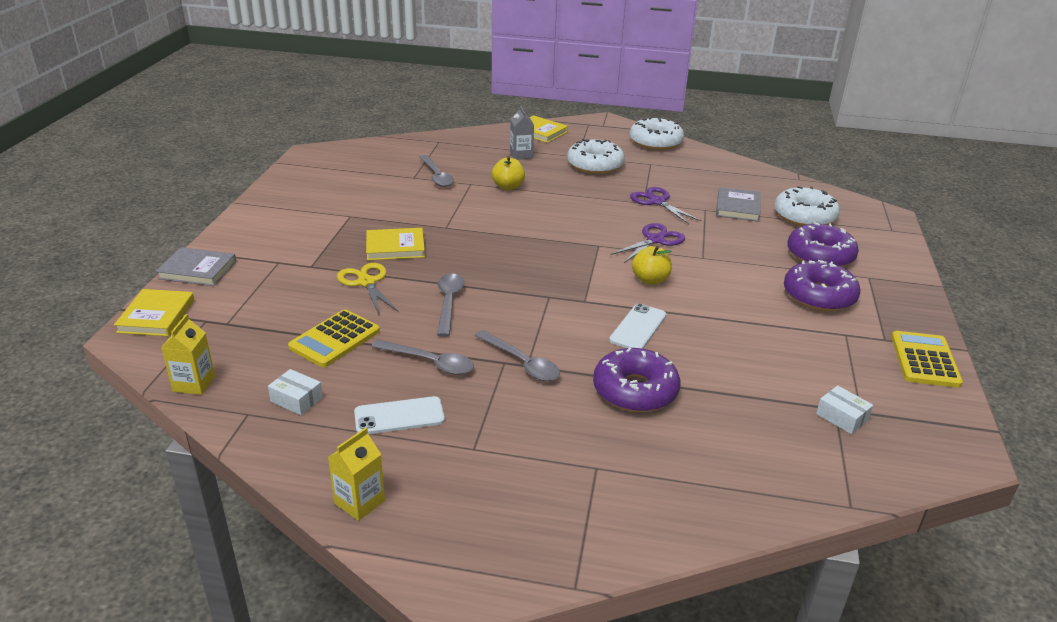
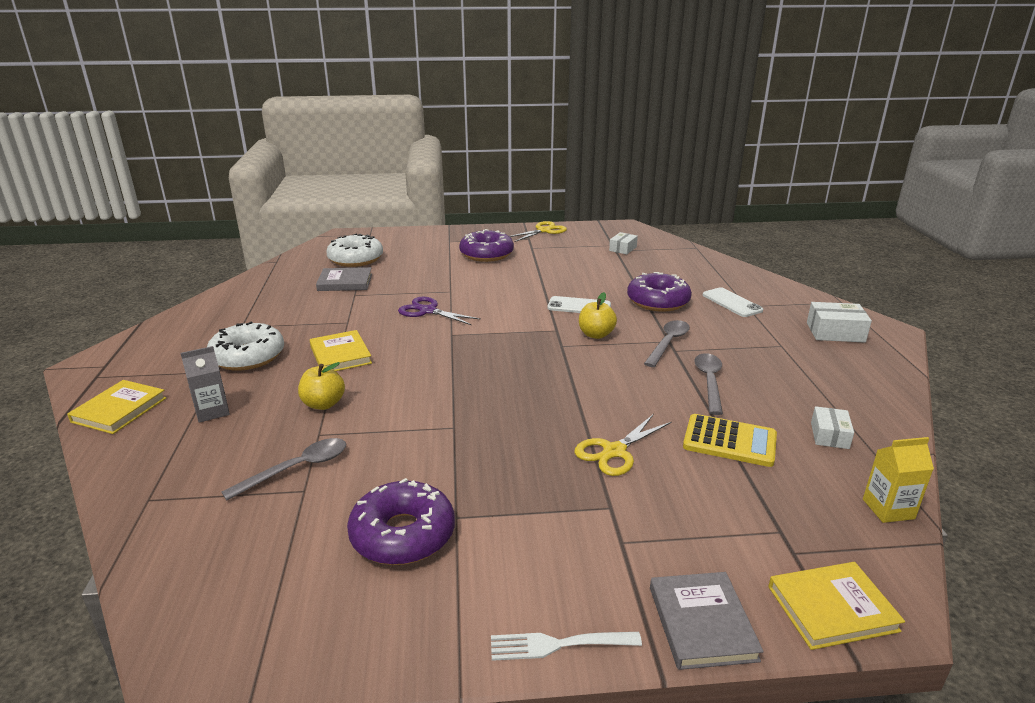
camera: 105 degrees left, 5 degrees down
yellow carton [328,427,385,521] -> none
white phone [354,396,445,434] -> white phone moved to [703,287,763,317]
yellow book [366,228,425,261] -> yellow book moved to [310,330,372,371]
grey spoon [437,273,464,337] -> none
white donut [630,117,684,150] -> none
purple scissors [630,187,701,224] -> none
yellow apple [632,245,672,285] -> yellow apple moved to [579,292,617,339]
purple donut [787,222,859,267] -> purple donut moved to [347,478,455,565]
yellow calculator [891,331,963,388] -> yellow scissors [509,221,567,242]
none -> white fork [491,632,642,661]
none -> white box [807,302,872,343]

